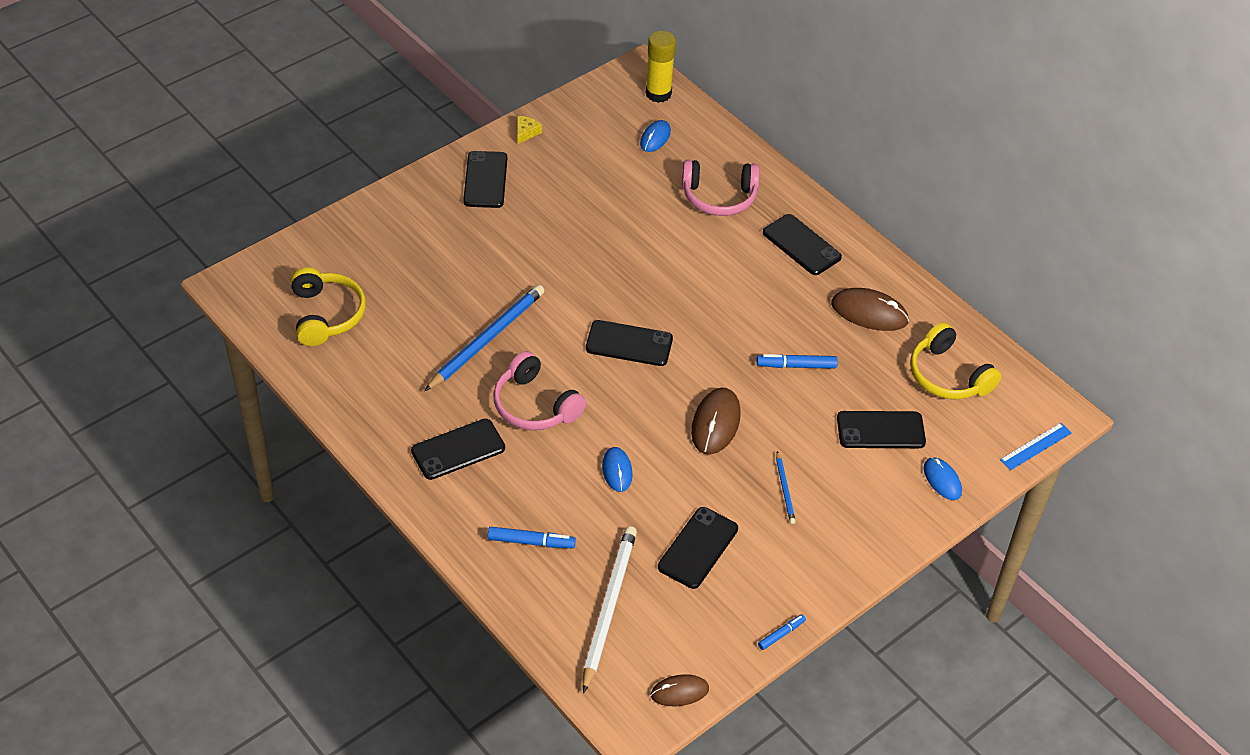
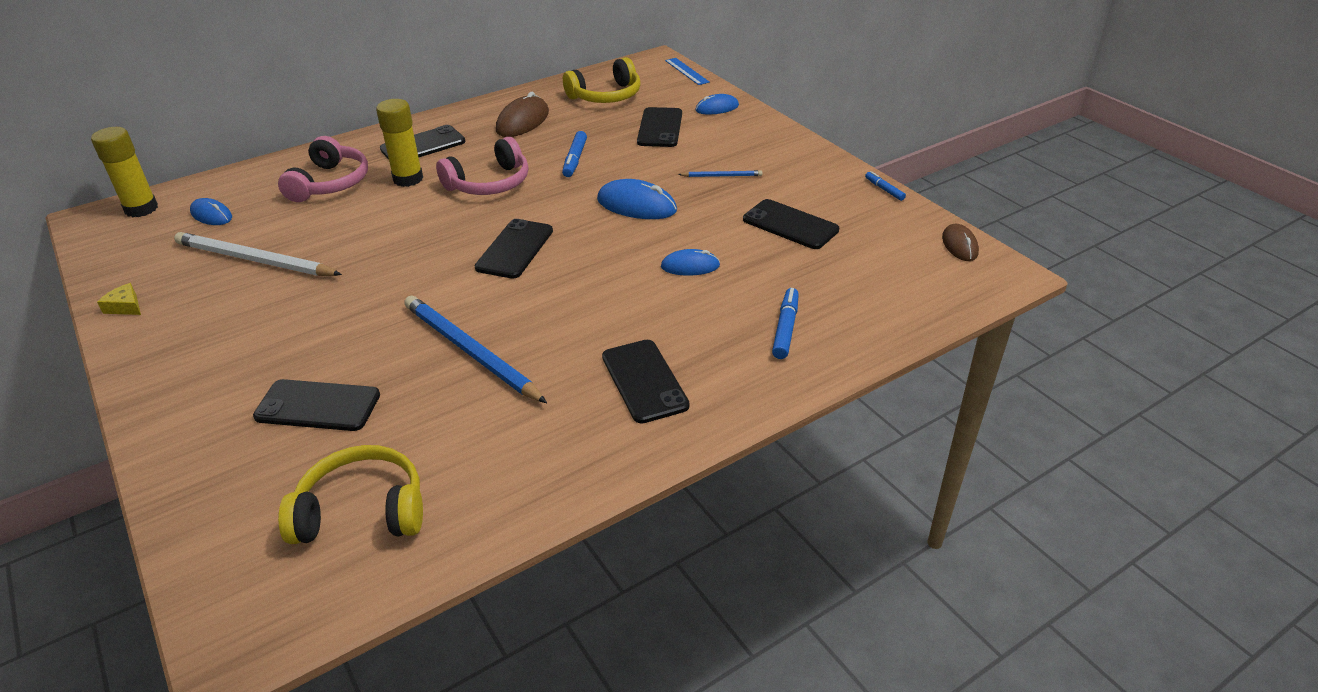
camera: 80 degrees left, 10 degrees down
black phone [463,151,507,208] -> black phone moved to [253,379,380,431]
pink headphones [493,351,586,430] -> pink headphones moved to [436,137,528,195]
white pencil [583,526,637,693] -> white pencil moved to [174,232,342,276]
brown mouse [691,388,741,454] -> blue mouse [597,179,677,219]
none -> yellow glue stick [376,99,423,187]

